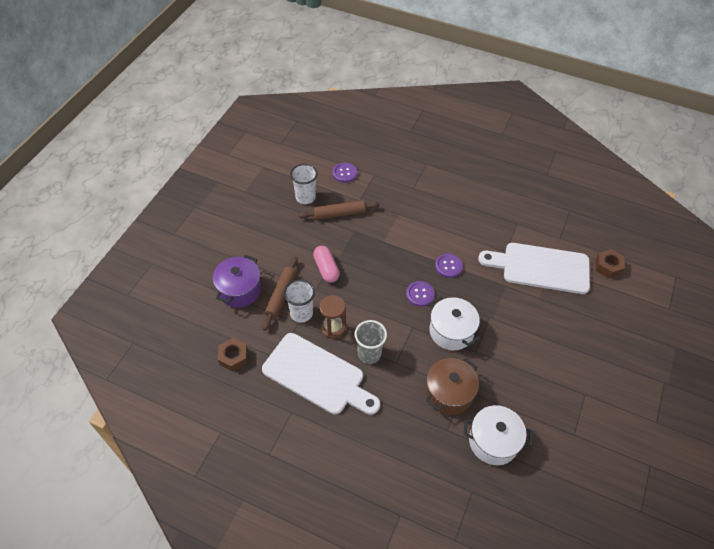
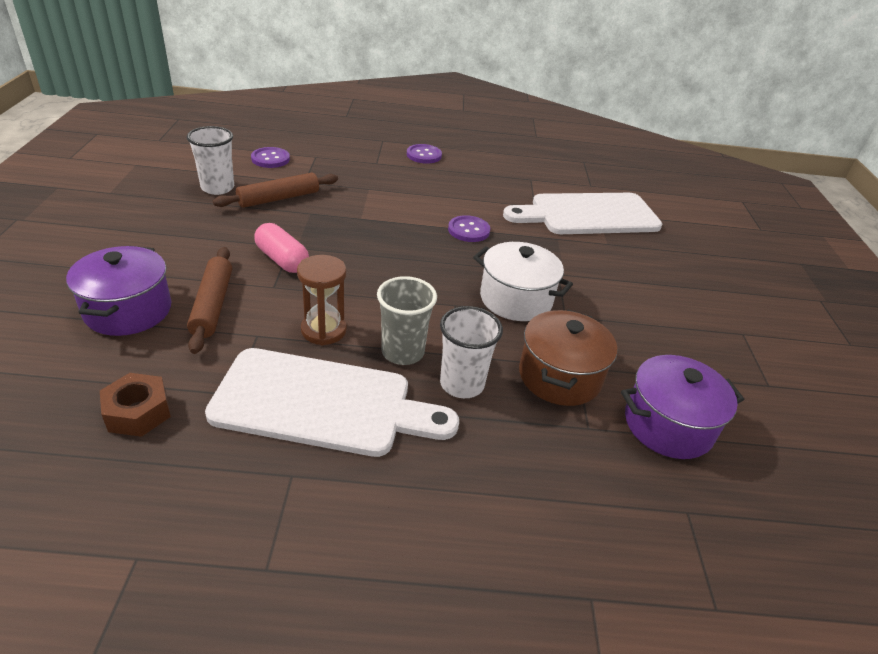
camera: 25 degrees left, 15 degrees down
white cup [284,279,315,323] -> white cup moved to [440,306,503,398]
purple button [406,281,435,307] -> purple button moved to [407,144,442,164]
white pot [464,405,532,465] -> purple pot [621,355,744,459]
brown nut [596,249,625,278] -> none

